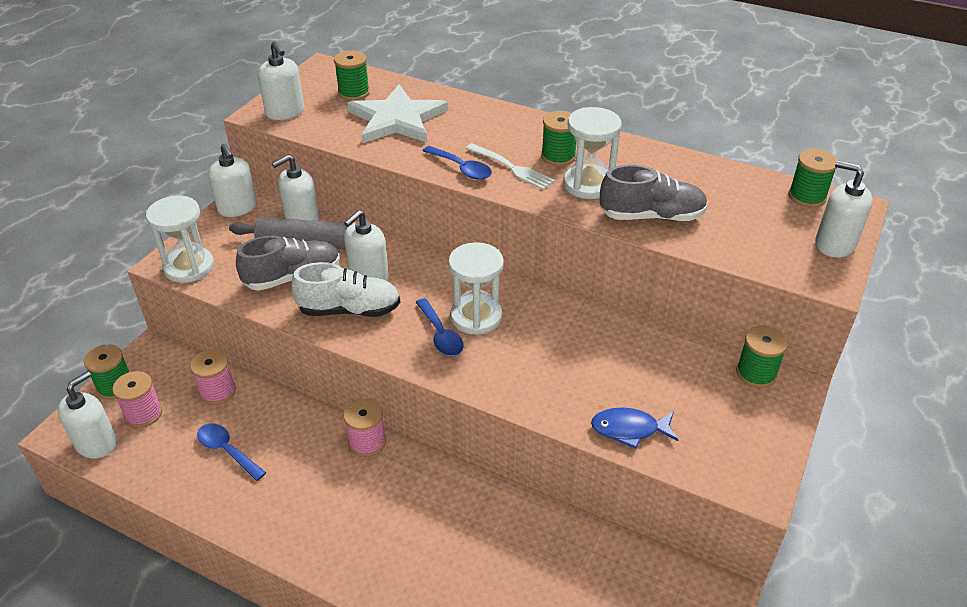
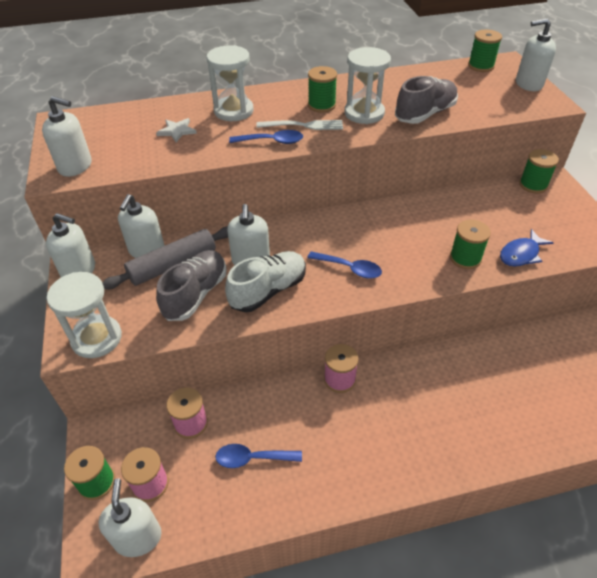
camera: 40 degrees left, 5 degrees up
green spool [334,50,370,100] -> green spool moved to [450,220,491,269]
white star [347,84,448,143] -> white star [156,118,197,142], size x0.43
white hourglass [448,242,504,335] -> white hourglass moved to [207,45,254,121]

